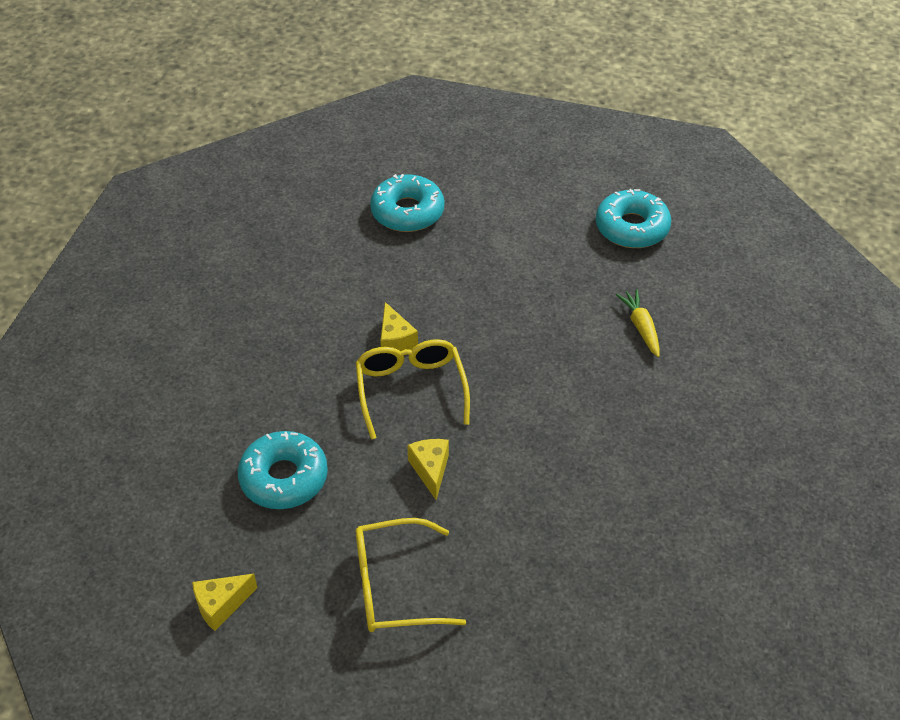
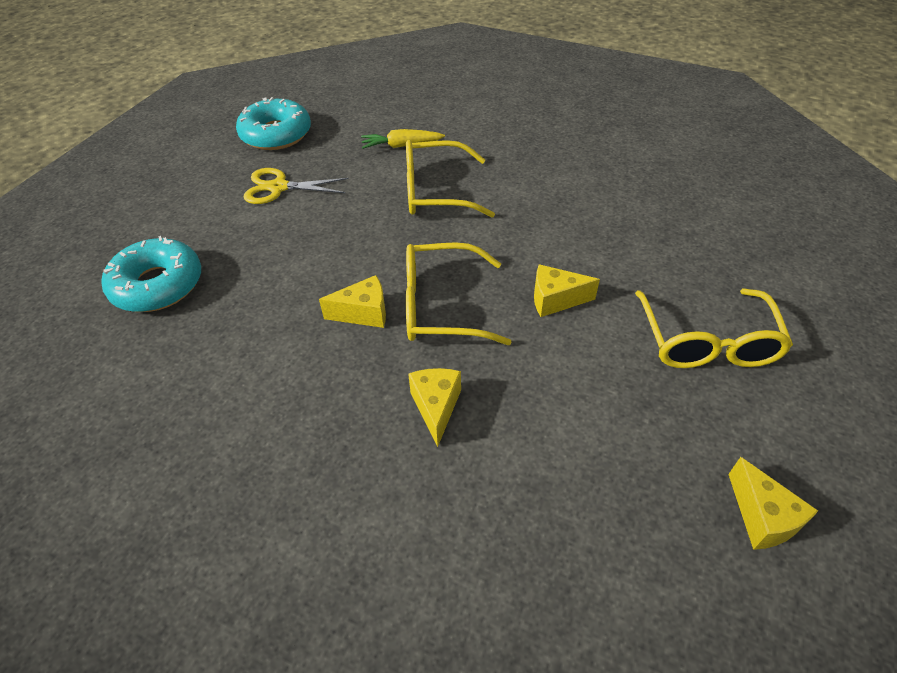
camera: 80 degrees left, 0 degrees up
turquoise donut [238,431,328,509] -> none
none -> yellow scissors [244,168,349,204]
none -> yellow glasses [406,140,495,218]
none -> yellow cheese [408,368,461,447]

